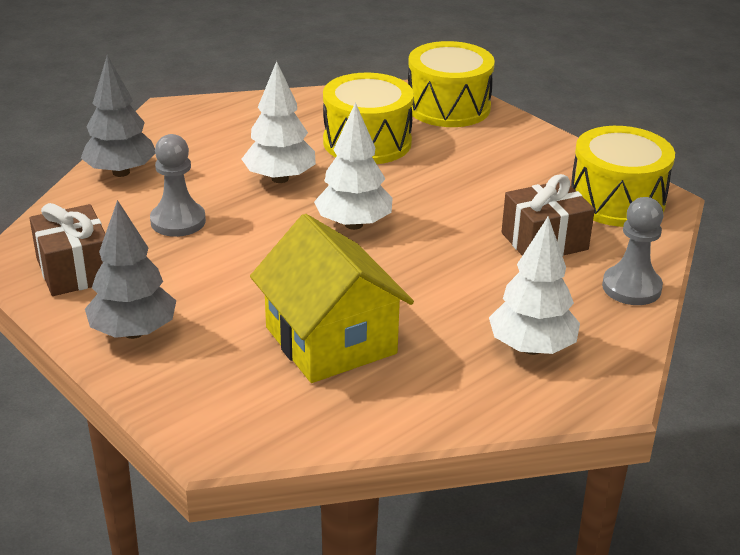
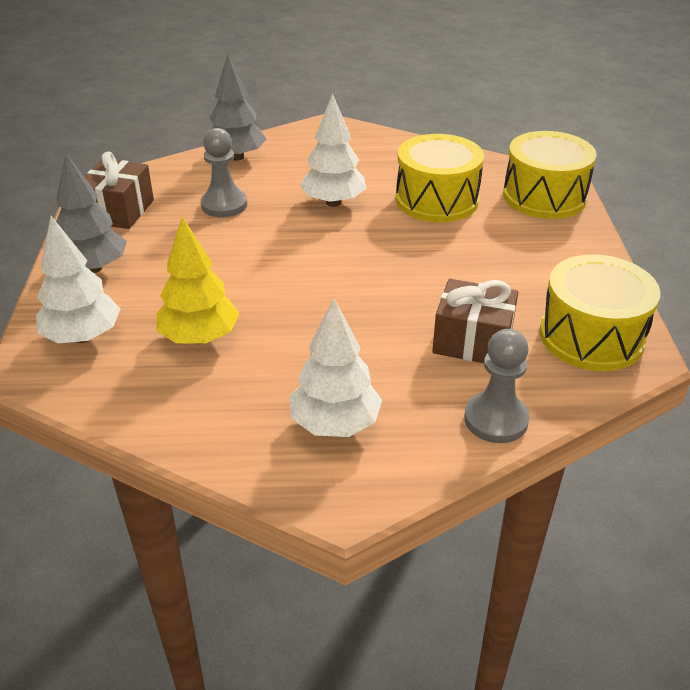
camera: 40 degrees right, 5 degrees up
yellow house [250,214,414,383] -> yellow tree [157,217,239,344]
white tree [314,102,393,230] -> white tree moved to [36,216,120,343]

